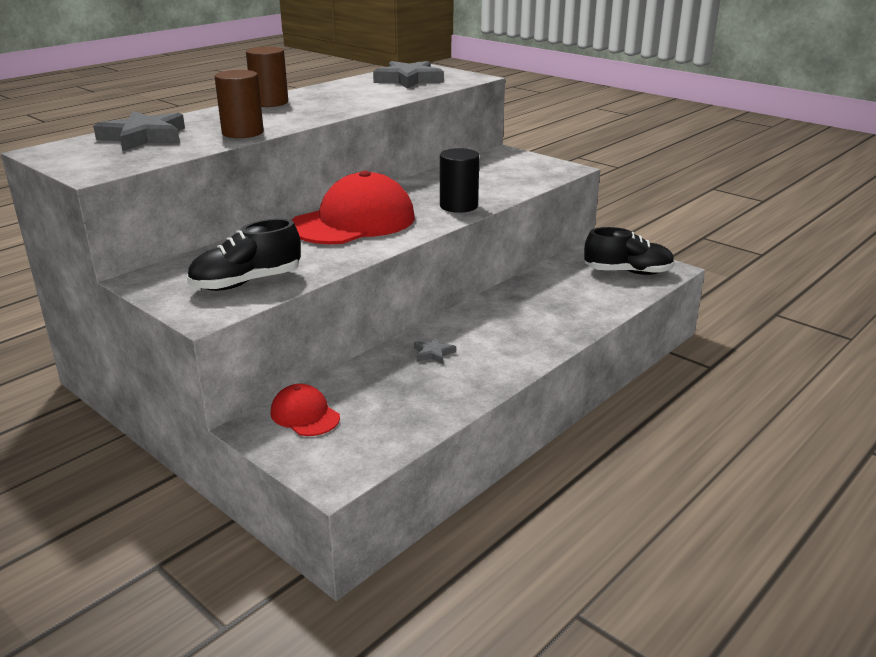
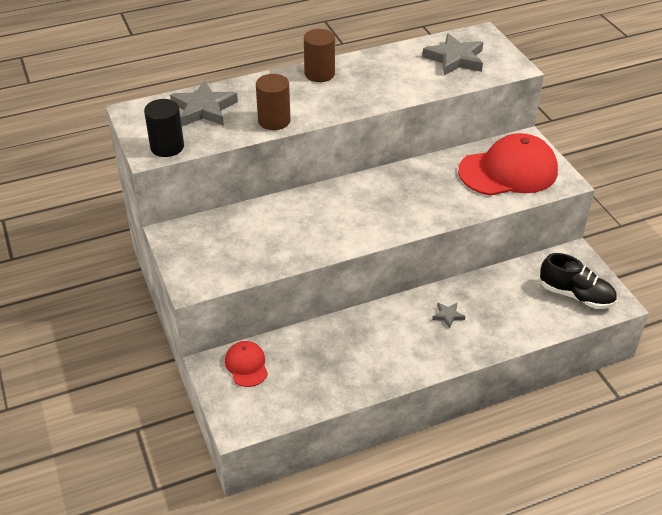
camera: 25 degrees right, 15 degrees up
black shoe [187,218,301,291] -> none
red cap [292,171,415,244] -> red cap moved to [458,133,558,196]
grey star [414,336,456,364] -> grey star moved to [432,302,466,329]
black cylinder [440,148,479,213] -> black cylinder moved to [144,99,184,157]

